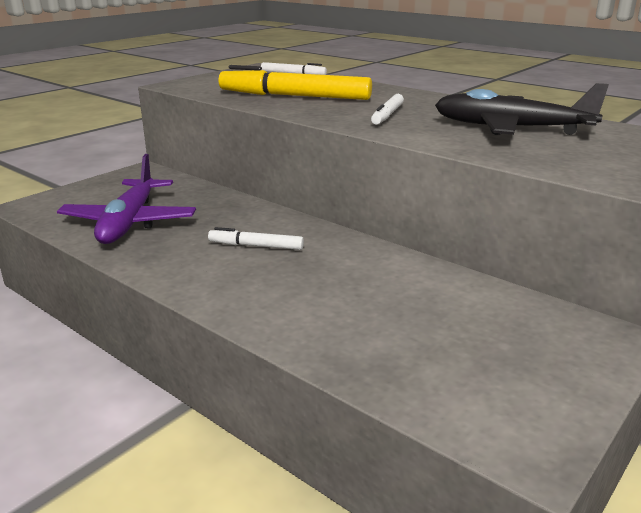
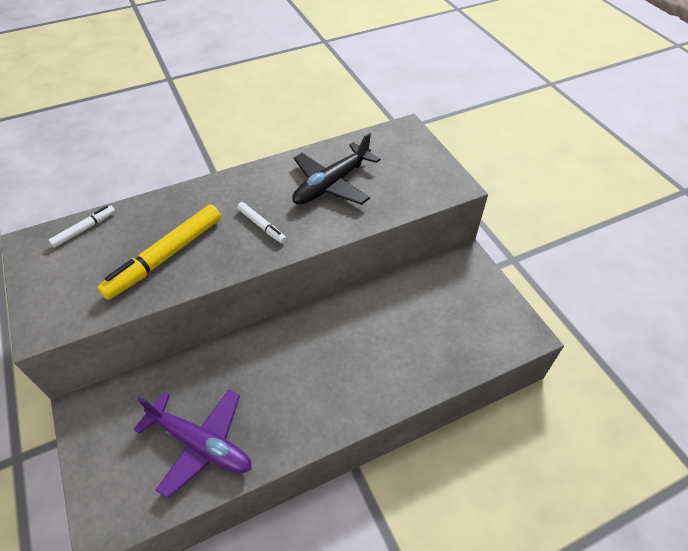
camera: 65 degrees left, 25 degrees up
white marker [208,227,304,250] -> none

